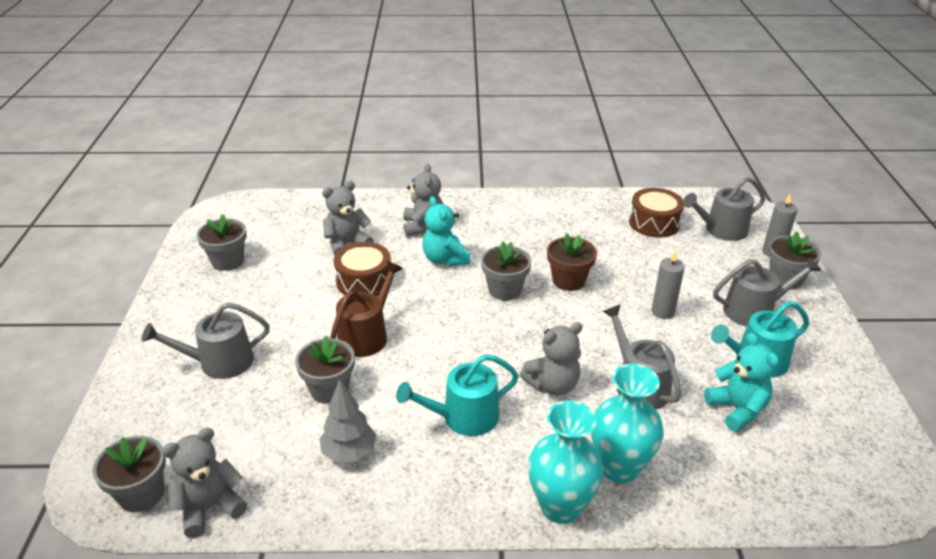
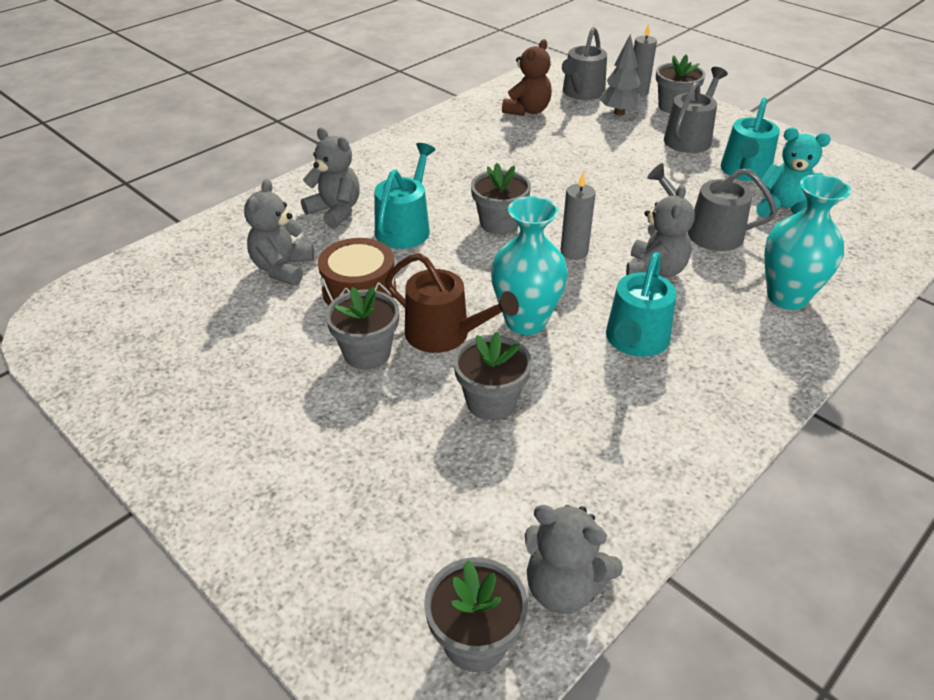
camera: 45 degrees left, 5 degrees up
grey watering can [142,302,270,379] -> none
grey teddy bear [161,428,247,538] -> grey teddy bear turned 75 degrees counterclockwise [525,505,623,614]
grey flower pot [196,214,247,271] -> grey flower pot moved to [326,287,399,369]
grey tree [319,379,376,463] -> grey tree moved to [599,34,643,116]
brown watering can [330,261,403,357] -> brown watering can turned 135 degrees clockwise [385,253,519,353]
turquoise teddy bear [422,196,470,266] -> turquoise watering can [374,143,436,249]
turquoise vase [528,400,604,524] -> turquoise vase moved to [491,196,568,335]
brown flower pot [547,233,597,291] -> none
brown drum [629,188,684,238] -> brown teddy bear [502,39,552,116]
grey candle [652,250,685,319] -> grey candle moved to [561,173,596,260]

